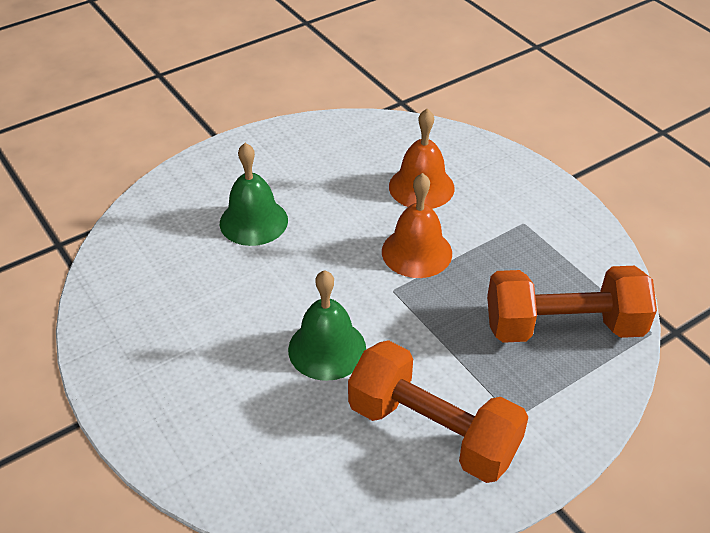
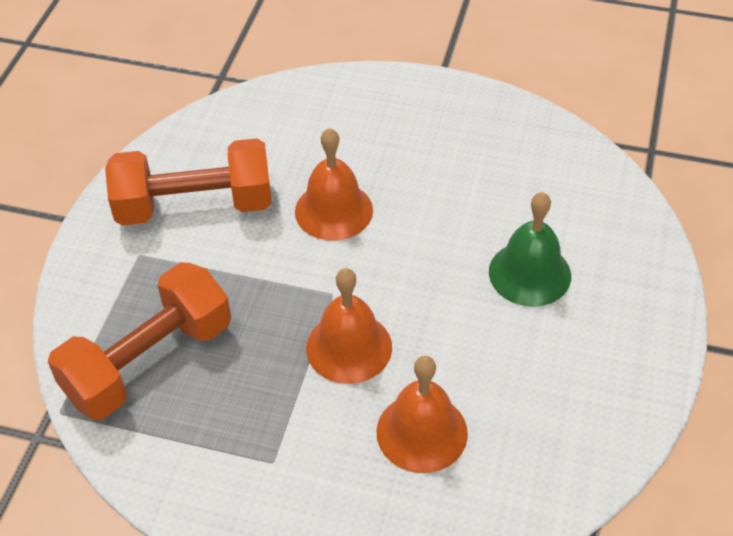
camera: 140 degrees right, 5 degrees up
green bell [288,270,366,381] -> orange bell [295,128,373,241]

